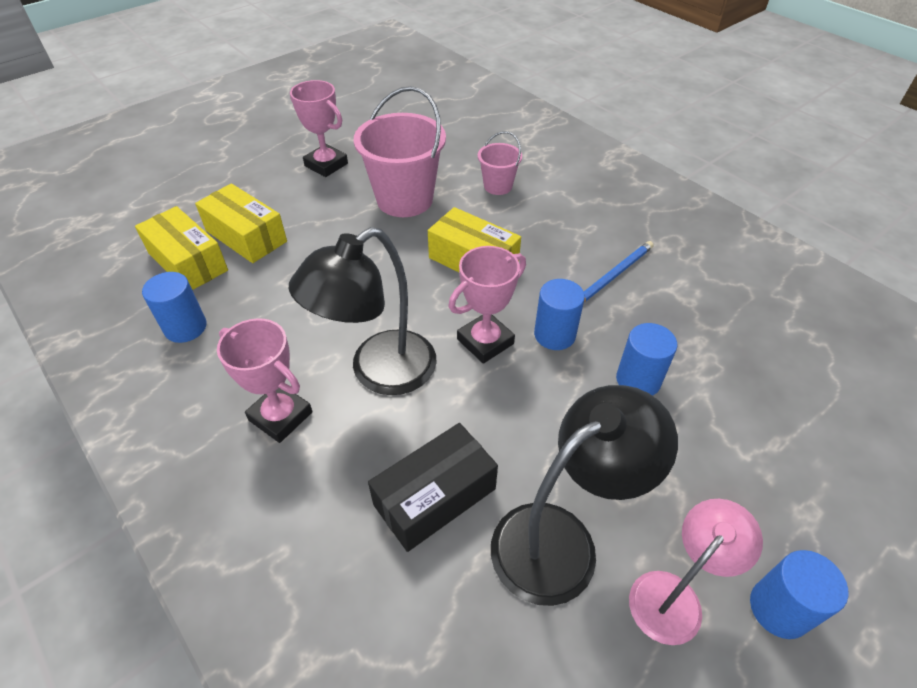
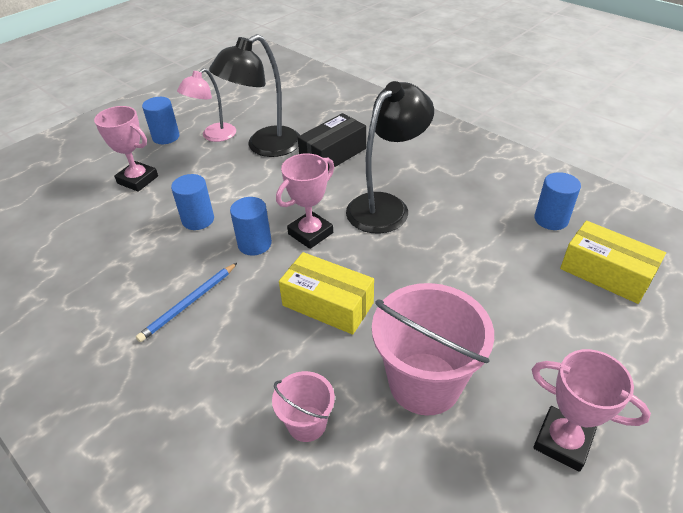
camera: 175 degrees right, 5 degrees down
yellow box [195,183,287,263] -> none
pink trophy [217,318,312,443] -> pink trophy moved to [94,106,158,192]

